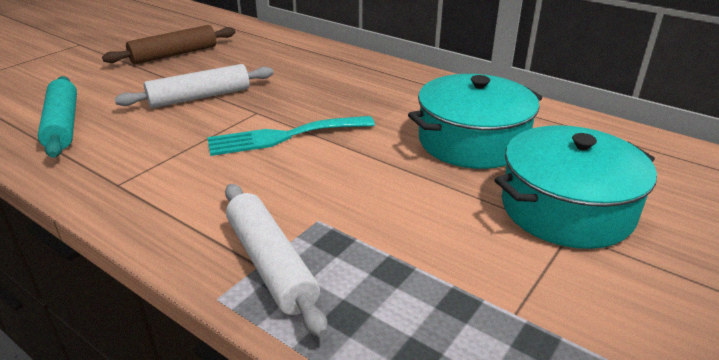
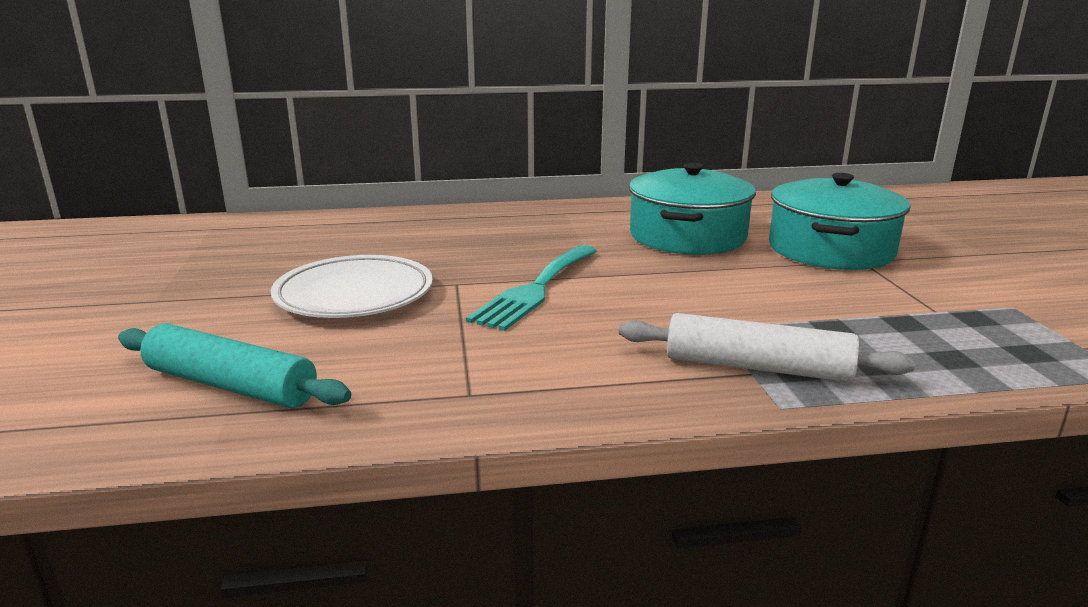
camera: 45 degrees left, 10 degrees down
brown rolling pin [102,25,235,65] -> none
white rolling pin [114,64,274,108] -> white plate [271,255,433,318]

